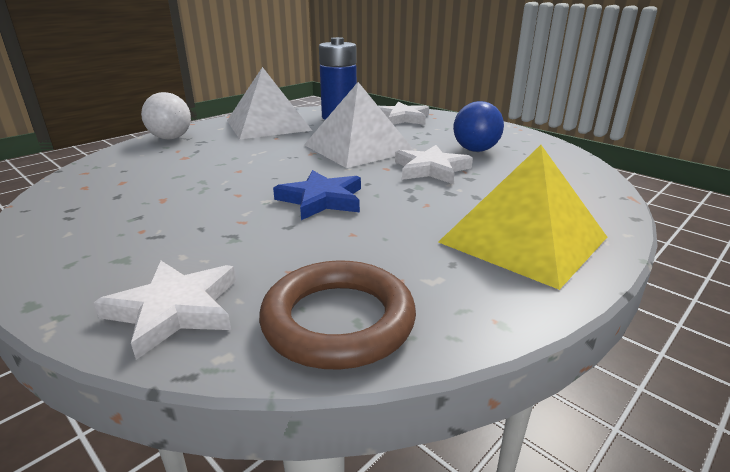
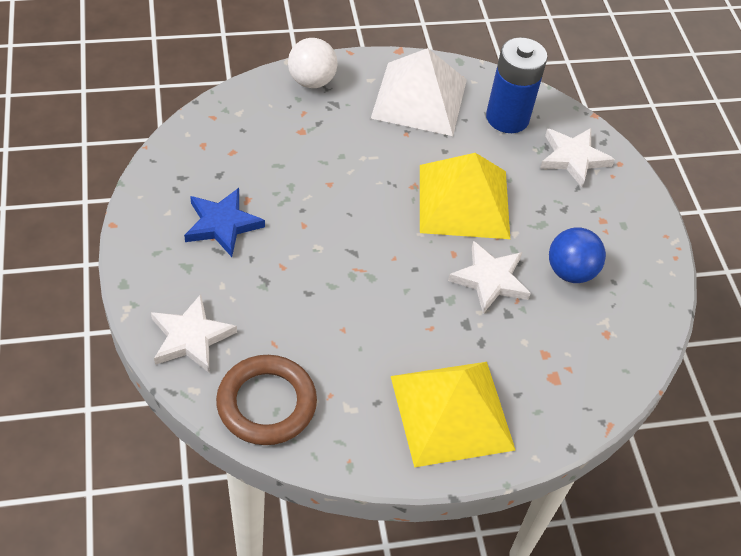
camera: 30 degrees right, 25 degrees up
blue star [273,170,361,220] -> blue star moved to [184,188,265,257]
white pyramid [304,82,414,168] -> yellow pyramid [420,153,510,239]

